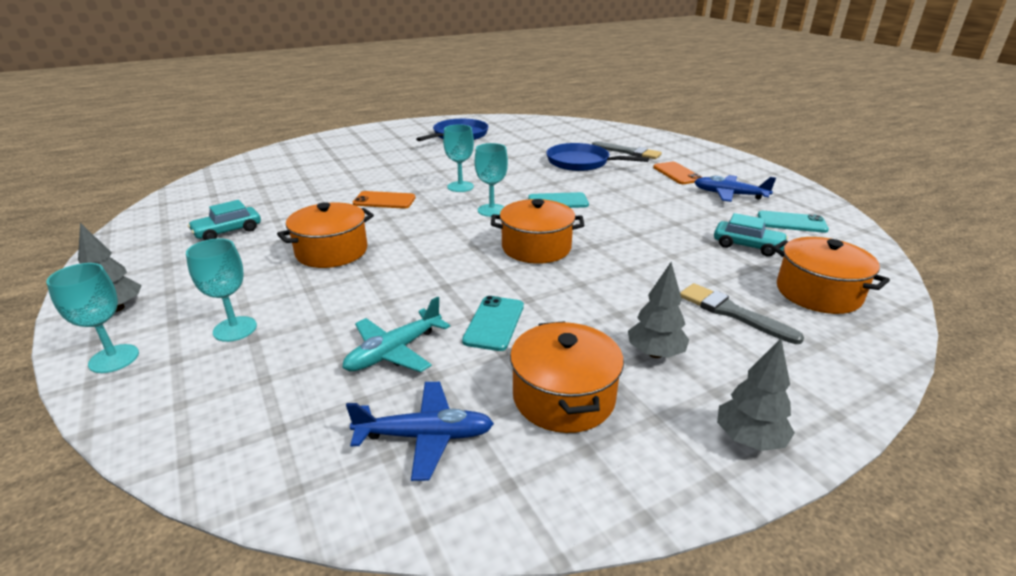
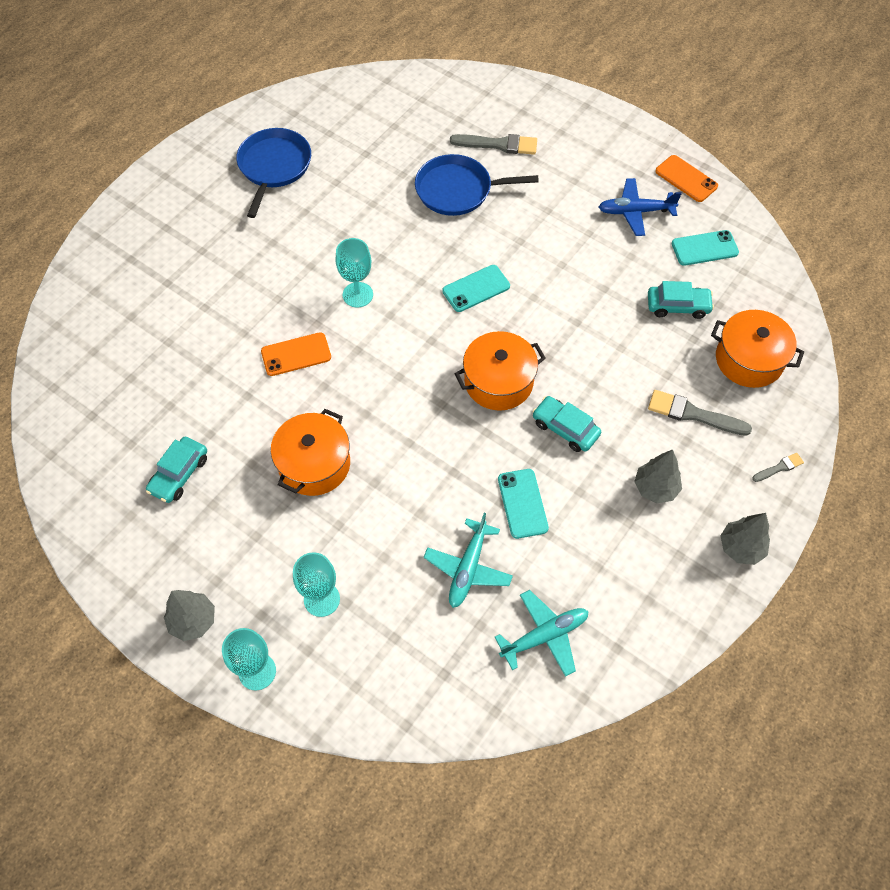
camera: 25 degrees left, 30 degrees up
blue plane [346,382,494,481] -> turquoise plane [495,590,589,677]
turquoise goblet [475,143,508,217] -> none
orange pot [510,321,624,433] -> none
orange phone [653,162,702,184] -> orange phone moved to [655,155,718,202]
none -> turquoise car [532,396,601,452]
none -> grey brush [752,453,804,482]

